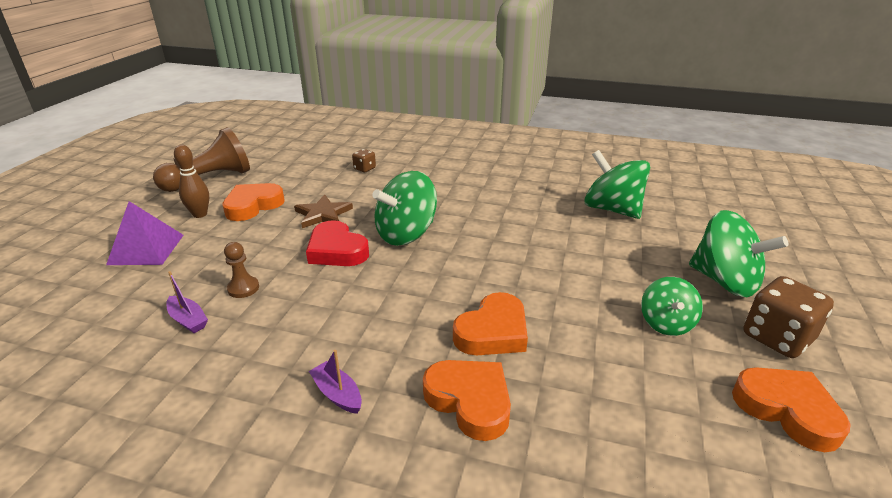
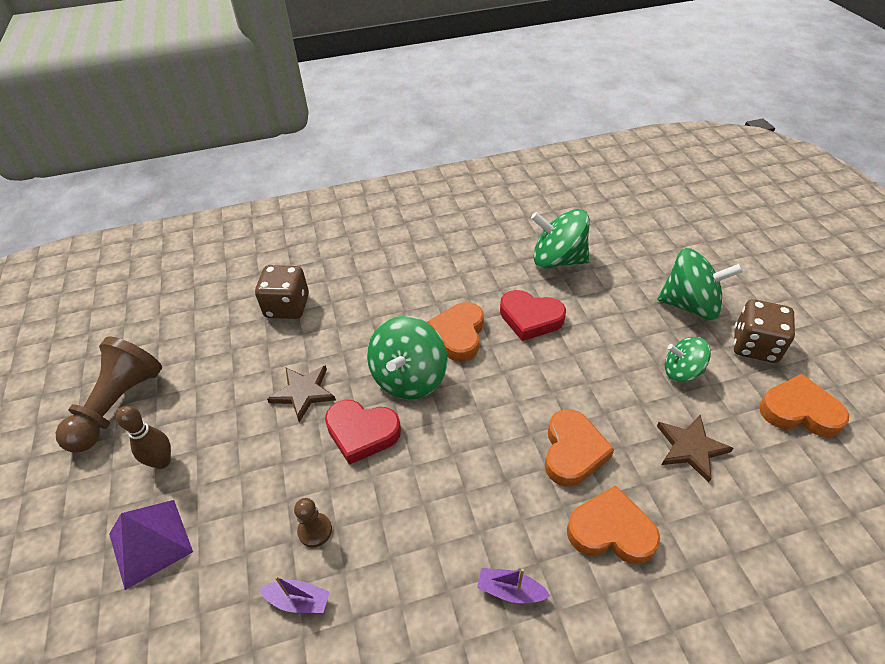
camera: 30 degrees left, 15 degrees up
orange heart [222,183,284,221] -> orange heart moved to [427,302,484,362]
brown dice [352,149,376,172] -> brown dice [255,265,309,319], size x1.96
green spinning top [641,277,703,336] -> green spinning top turned 120 degrees clockwise [665,337,711,382]
none -> red heart [500,290,566,341]
none -> brown star [657,415,733,483]

